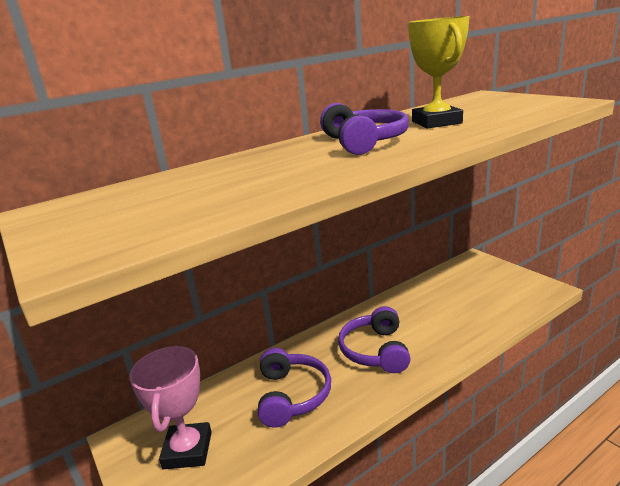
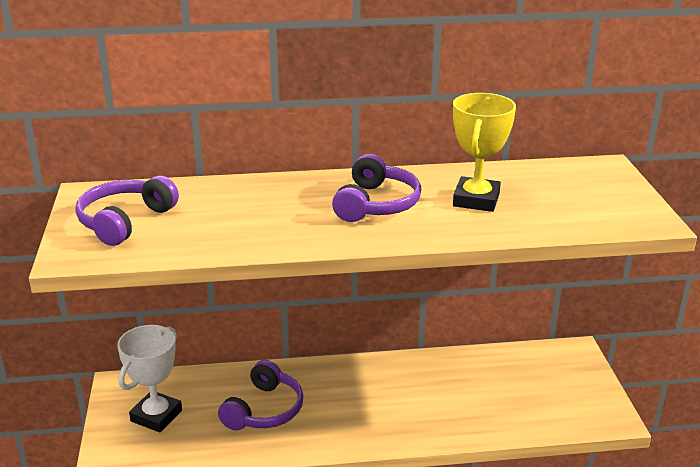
camera: 25 degrees right, 5 degrees up
pink trophy [129,345,212,469] -> white trophy [117,325,182,433]
purple headphones [338,306,411,373] -> purple headphones moved to [76,175,179,246]

